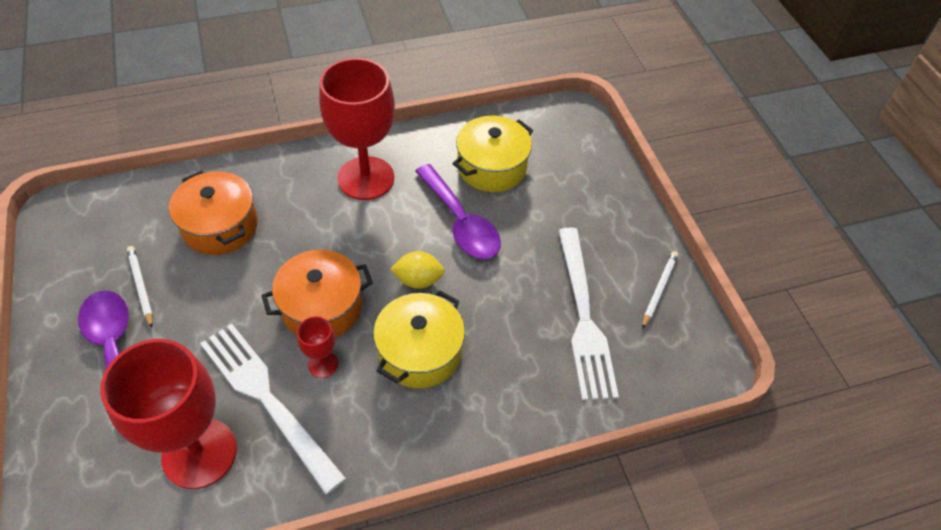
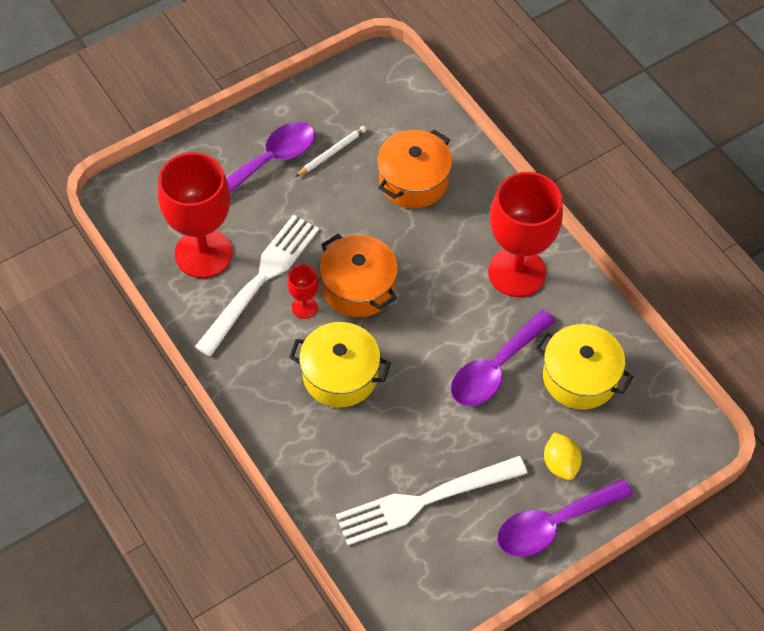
camera: 75 degrees right, 5 degrees up
yellow lemon [390,251,444,289] -> yellow lemon moved to [544,432,582,480]
white pencil [642,251,678,329] -> none
none -> purple spoon [497,479,633,557]

